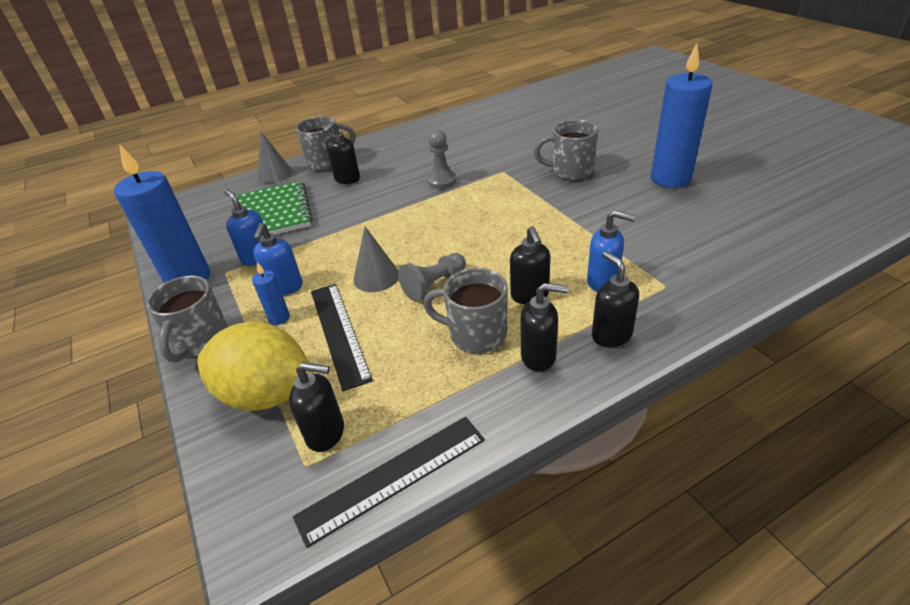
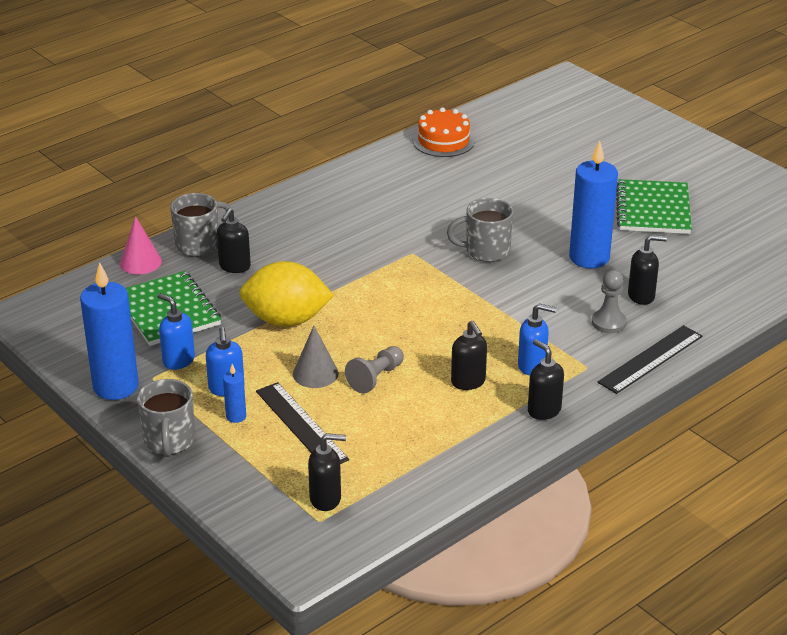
camera: 15 degrees left, 5 degrees down
yellow lemon [197,322,313,411] -> yellow lemon moved to [239,261,334,327]
grey cone [257,131,292,183] -> pink cone [120,216,162,274]
black ruler [293,417,485,548] -> black ruler moved to [597,325,703,394]
grey mug [423,268,508,353] -> none
grey pawn [427,130,457,189] -> grey pawn moved to [592,270,627,333]
black soap dispenser [521,283,568,372] -> black soap dispenser moved to [628,235,667,305]
none -> orange cake [413,107,475,157]
none -> green notebook [616,179,692,234]

